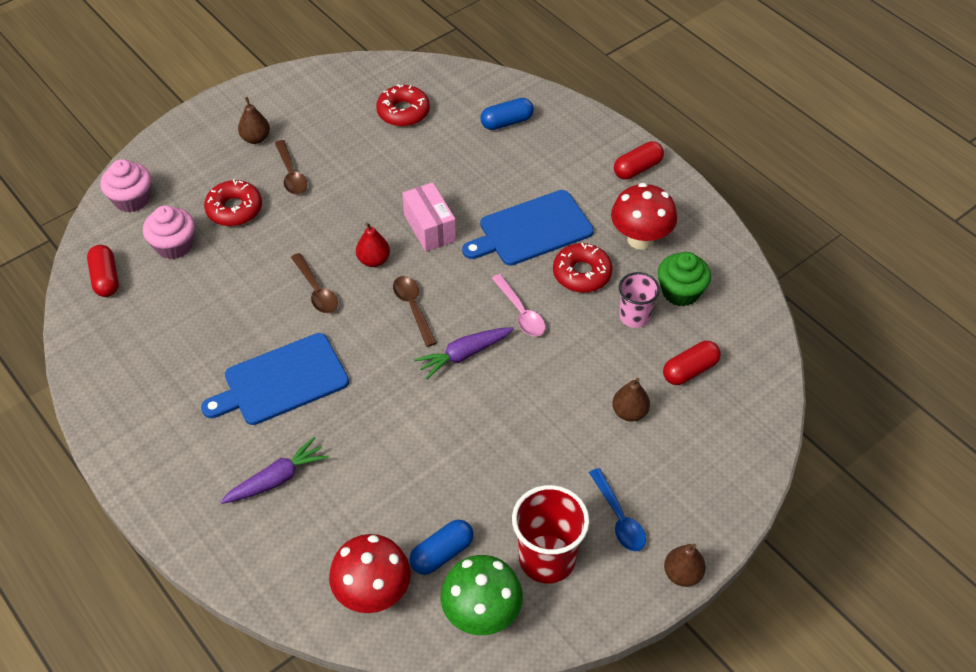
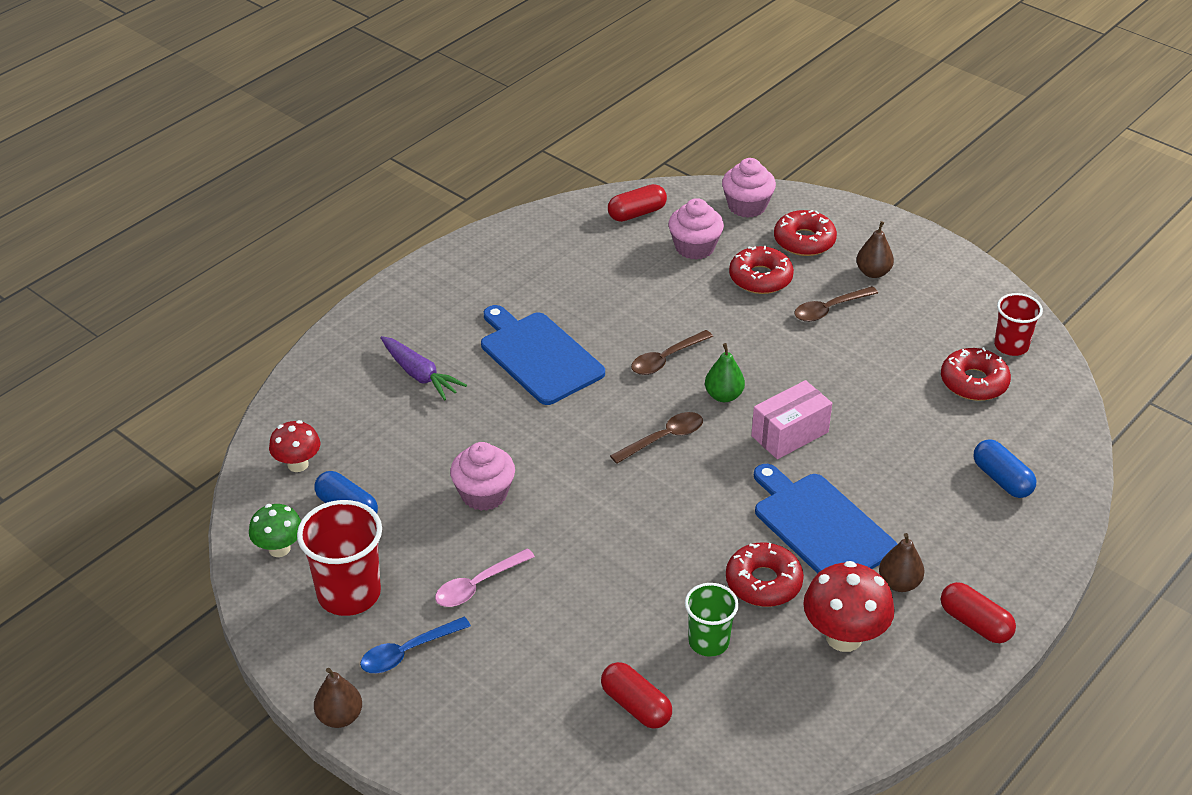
camera: 80 degrees right, 10 degrees down
red mushroom [329,534,411,613] -> red mushroom [269,420,320,472], size x0.63
red pear [356,222,390,267] -> green pear [705,343,745,402]
purple carrot [414,327,514,379] -> none
green mushroom [441,555,523,635] -> green mushroom [249,504,301,557], size x0.63
pink spoon [492,274,546,336] -> pink spoon moved to [435,548,535,607]
brown pear [612,378,650,422] -> brown pear moved to [879,533,925,592]
pink cup [619,272,660,328] -> green cup [685,583,739,657]
green cupcake [658,252,711,307] -> none
none -> pink cupcake [450,442,515,511]
none -> red donut [774,210,837,256]
none -> red cup [994,293,1043,356]

